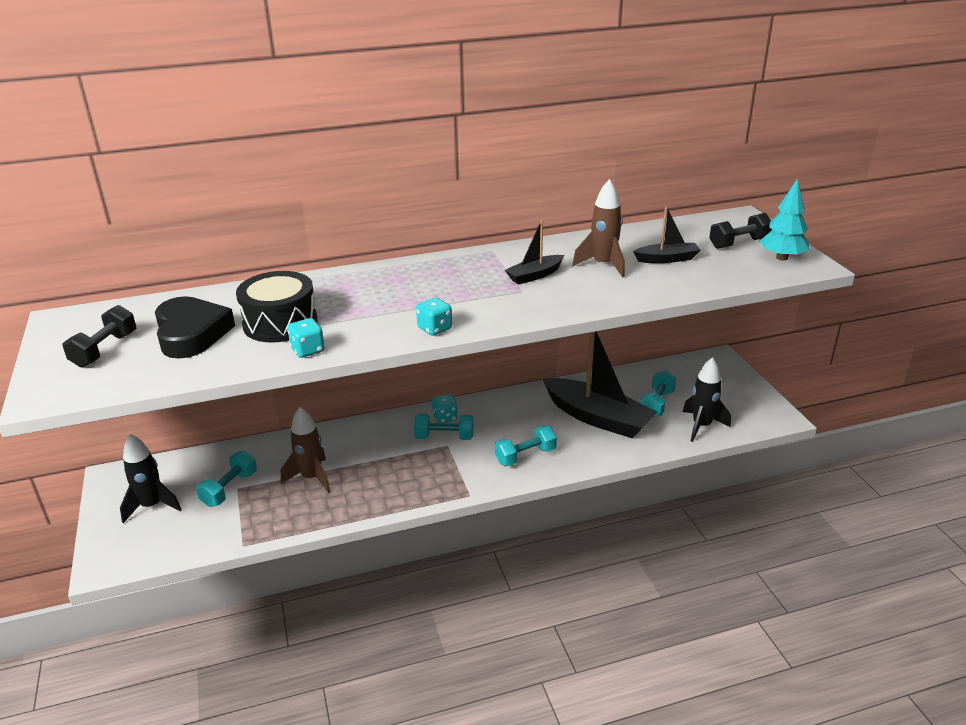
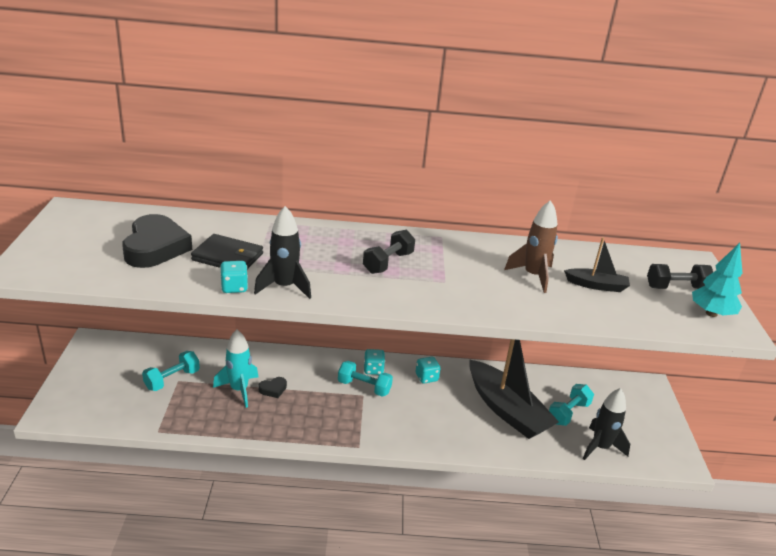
camera: 15 degrees right, 0 degrees up
black dumbbell [63,305,136,368] -> black dumbbell moved to [363,230,415,274]
black rocket [120,434,182,524] -> black rocket moved to [254,206,311,299]
black drum [236,271,318,343] -> black wallet [191,234,263,269]
brown rocket [281,407,331,493] -> turquoise rocket [213,330,258,408]
turquoise dice [416,297,452,336] -> turquoise dice moved to [416,357,440,384]
turquoise dumbbell [495,425,557,466] -> none
black boat [505,220,564,285] -> none
none -> black heart [258,377,287,398]

